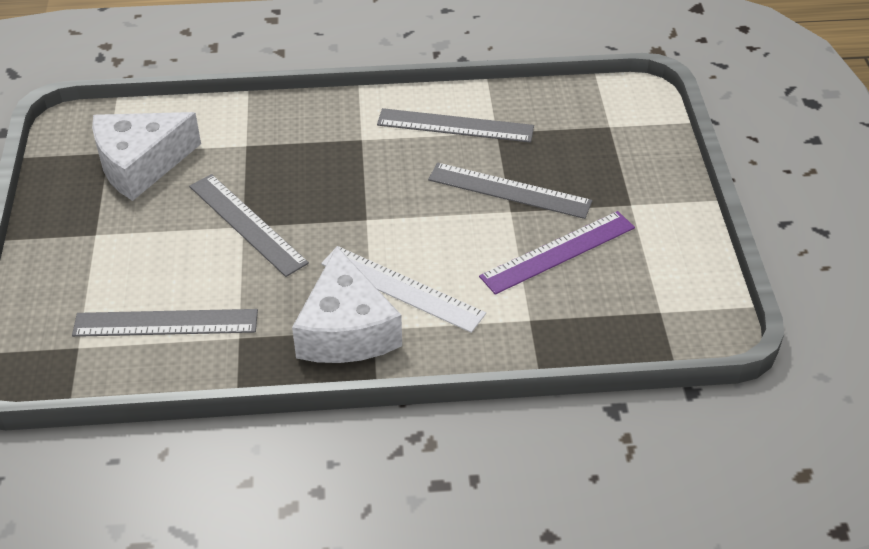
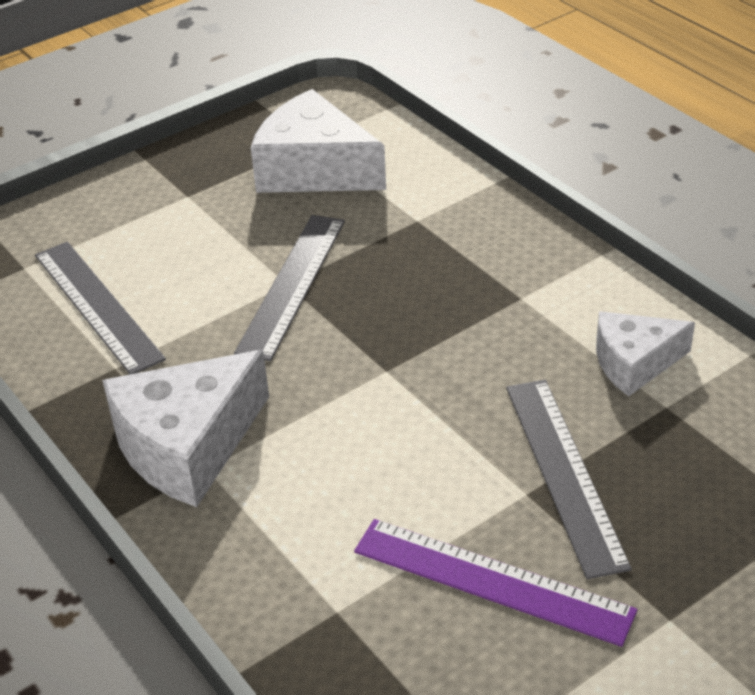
camera: 60 degrees right, 5 degrees down
white ruler [321,246,486,333] -> none
grey ruler [377,108,534,143] -> white cheese [596,311,695,396]

